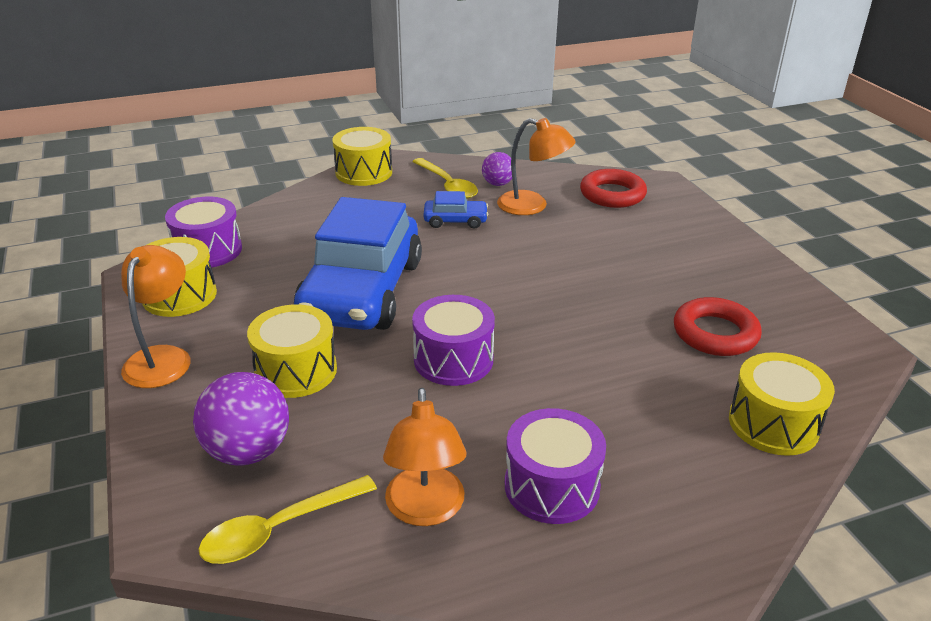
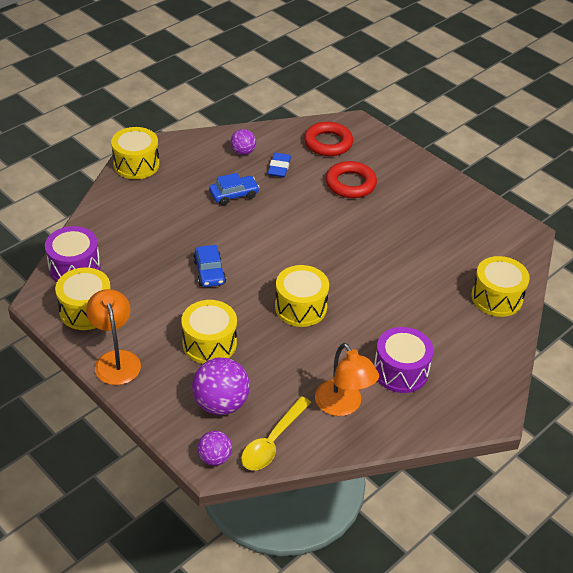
camera: 25 degrees left, 10 degrees up
blue car [294,197,422,330] -> blue car [193,245,226,287], size x0.41
yellow spoon [412,158,478,199] -> none
purple drum [412,295,495,386] -> yellow drum [275,265,329,327]
orange lamp [497,118,576,215] -> blue eraser [268,153,291,177]
red ring [674,297,762,356] -> red ring moved to [326,161,377,198]
none -> purple ball [198,431,232,466]

